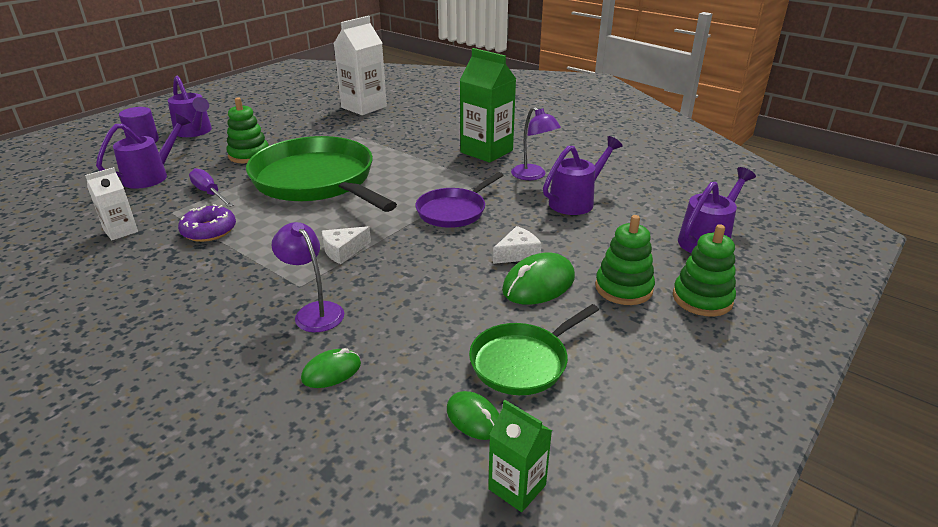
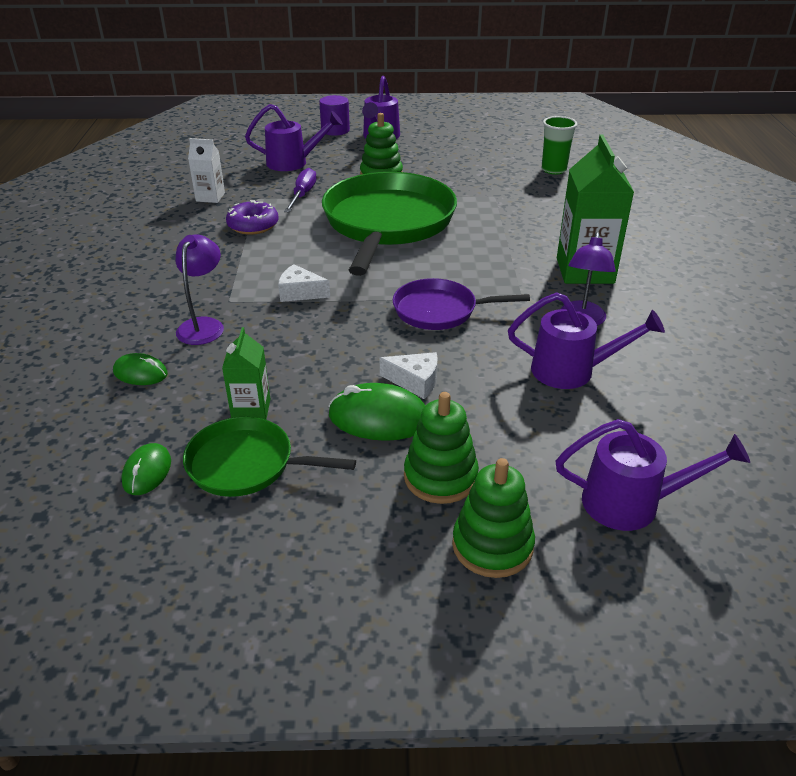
camera: 50 degrees right, 5 degrees up
white carton [333,16,387,115] -> green cup [542,116,578,175]
green carton [488,400,552,512] -> green carton moved to [222,327,270,420]

